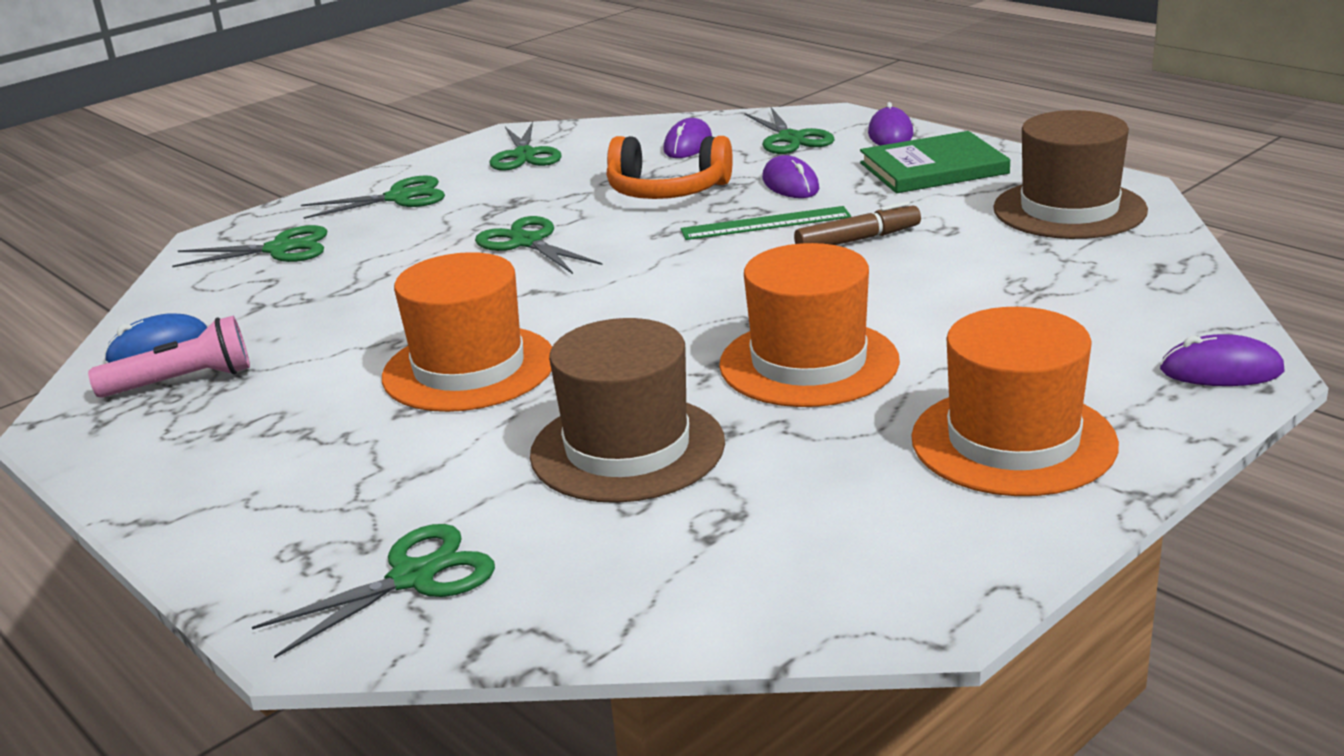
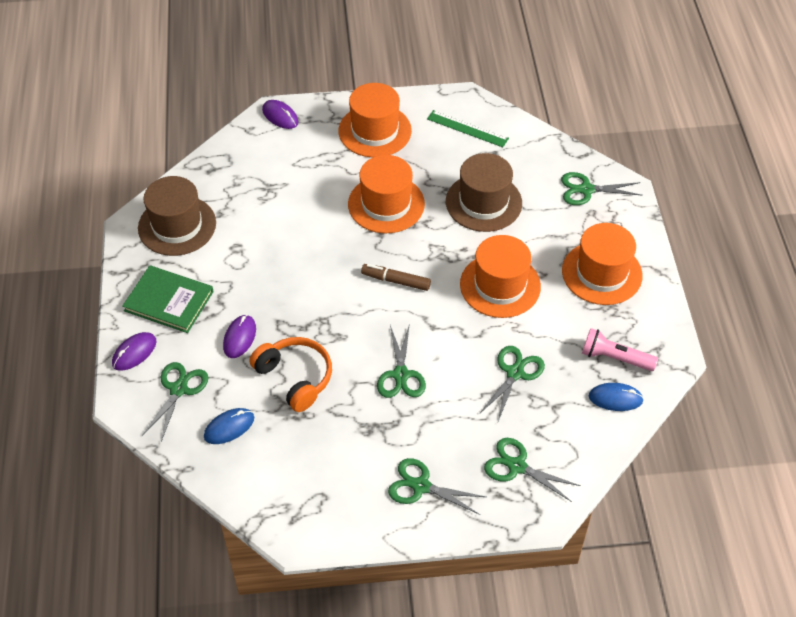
camera: 145 degrees left, 25 degrees up
green scissors [489,122,562,171] -> green scissors moved to [479,346,545,421]
purple mouse [663,118,712,158] -> blue mouse [204,408,254,444]
green ruler [681,206,851,240] -> green ruler moved to [427,110,509,147]
brown marker [794,201,921,245] -> brown marker moved to [361,264,431,291]
none -> orange hat [562,223,643,305]

